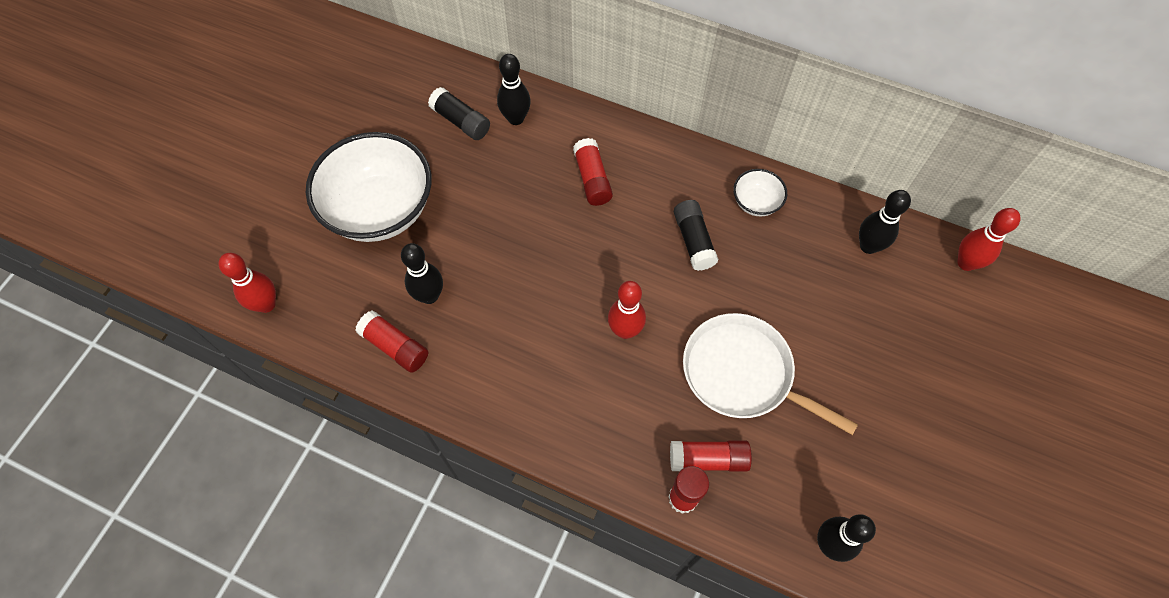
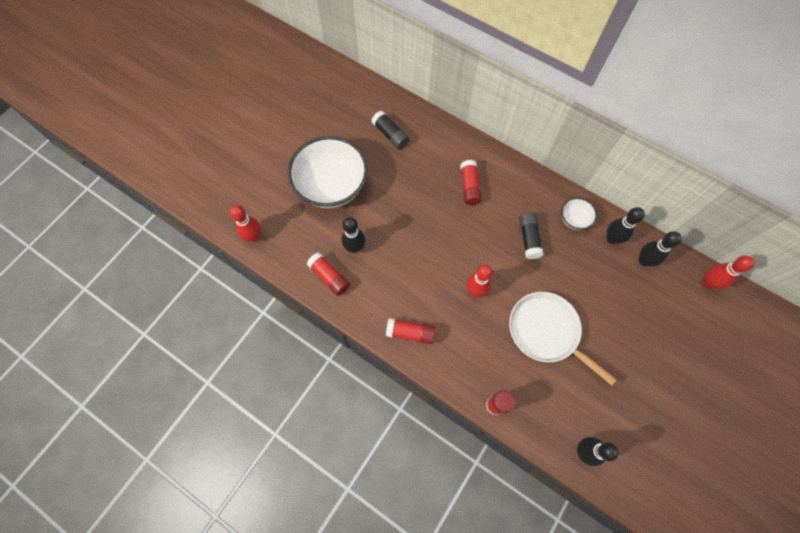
camera: 10 degrees right, 5 degrees up
black bowling pin [497,54,531,125] -> black bowling pin moved to [607,207,645,244]
red glue stick [670,440,752,472] -> red glue stick moved to [386,318,436,344]

